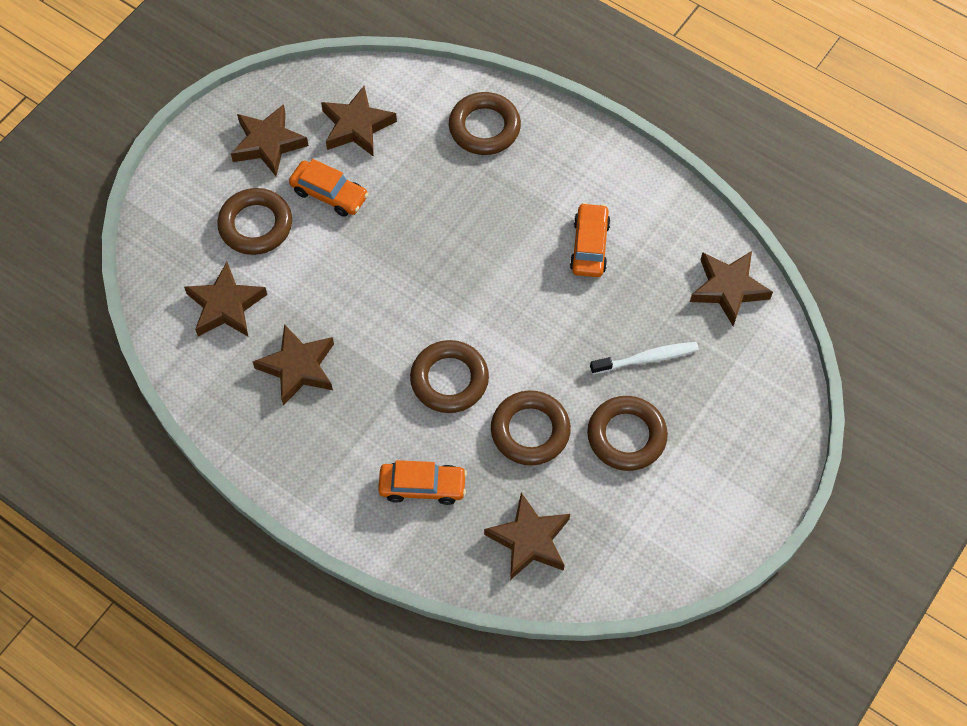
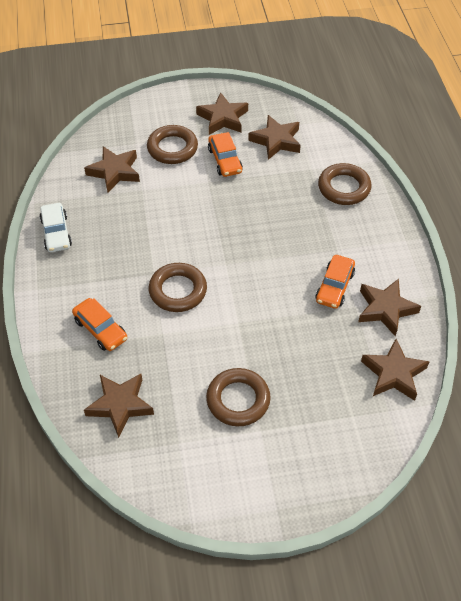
camera: 45 degrees right, 10 degrees down
brown star [253,324,334,406] -> brown star moved to [358,279,421,337]
brown ring [491,390,571,465] -> none
orange car [570,203,611,277] -> orange car turned 150 degrees clockwise [315,255,355,309]
white toothbrush [590,342,699,374] -> none
none -> white car [39,203,72,252]

